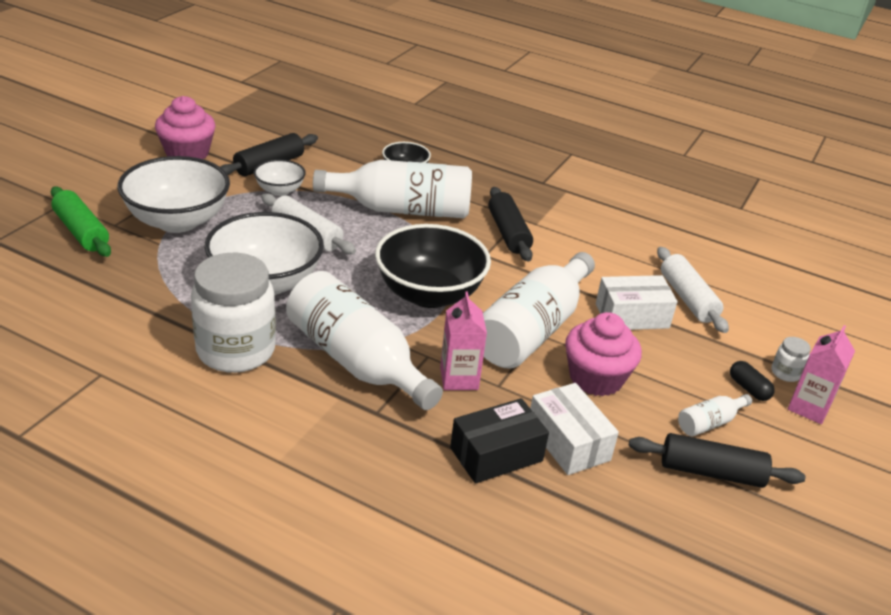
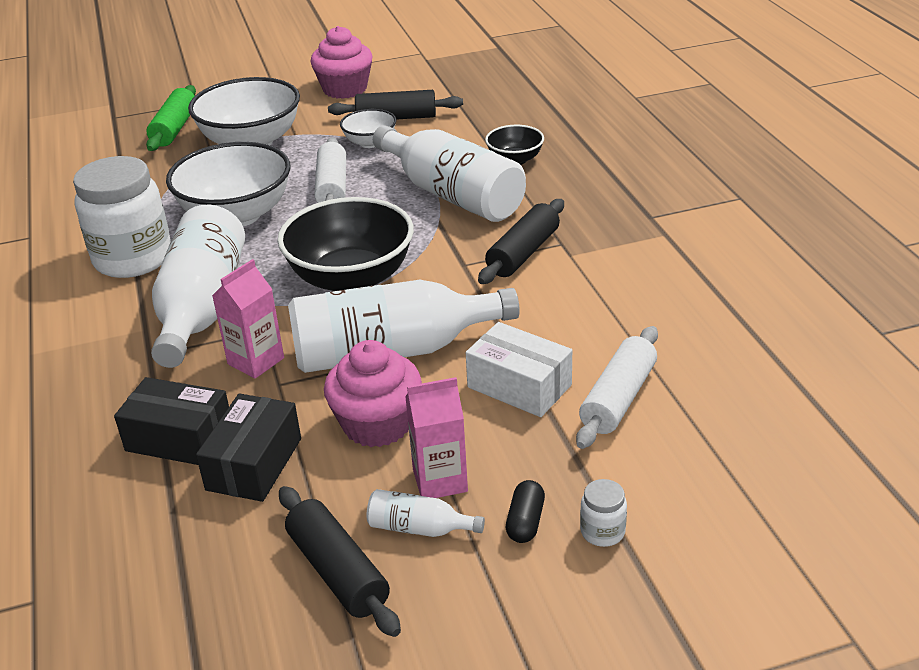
camera: 50 degrees right, 0 degrees up
white box [530,383,619,475] -> black box [196,393,301,502]
pink carton [788,325,855,424] -> pink carton moved to [405,377,468,498]

